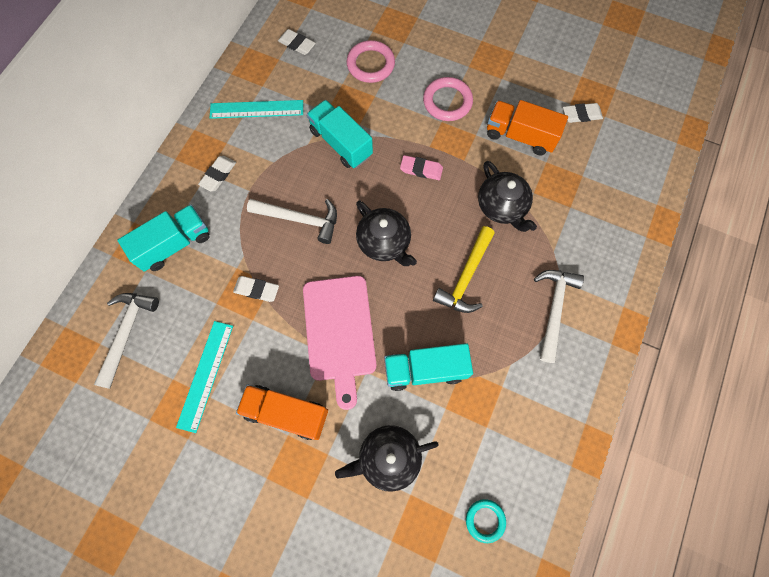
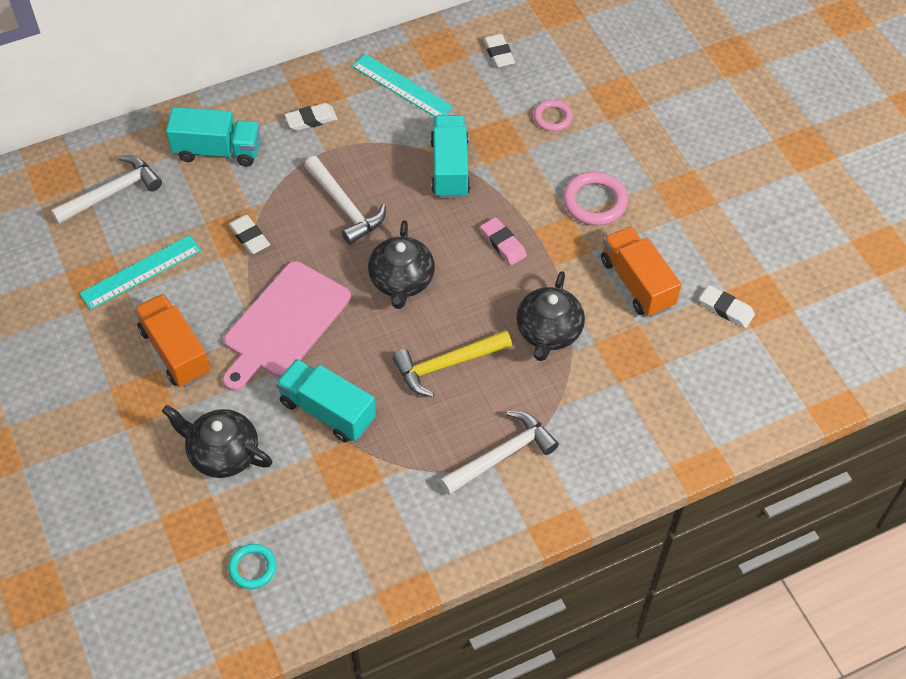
camera: 40 degrees right, 15 degrees down
pink ring [346,40,395,83] -> pink ring [534,100,573,131], size x0.63

